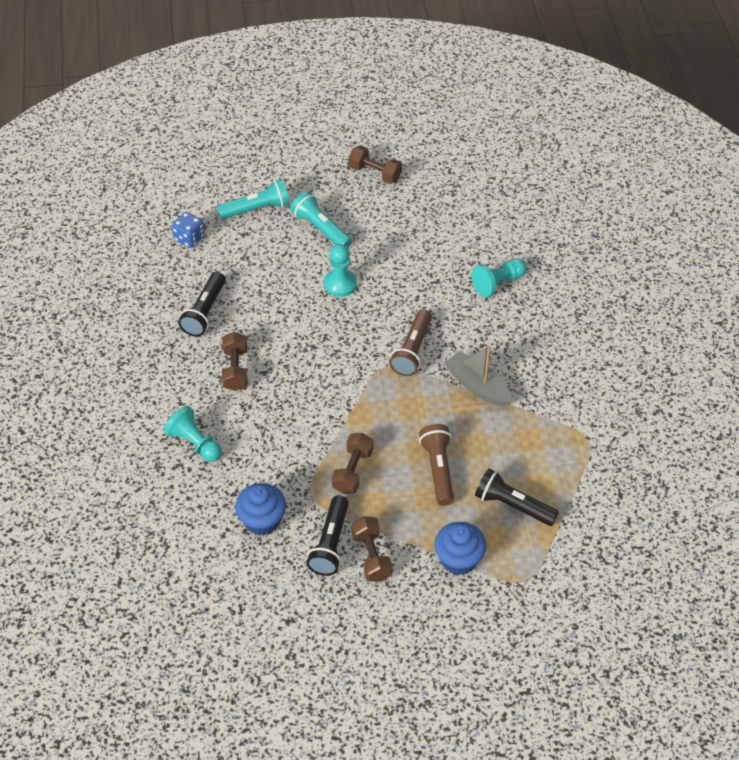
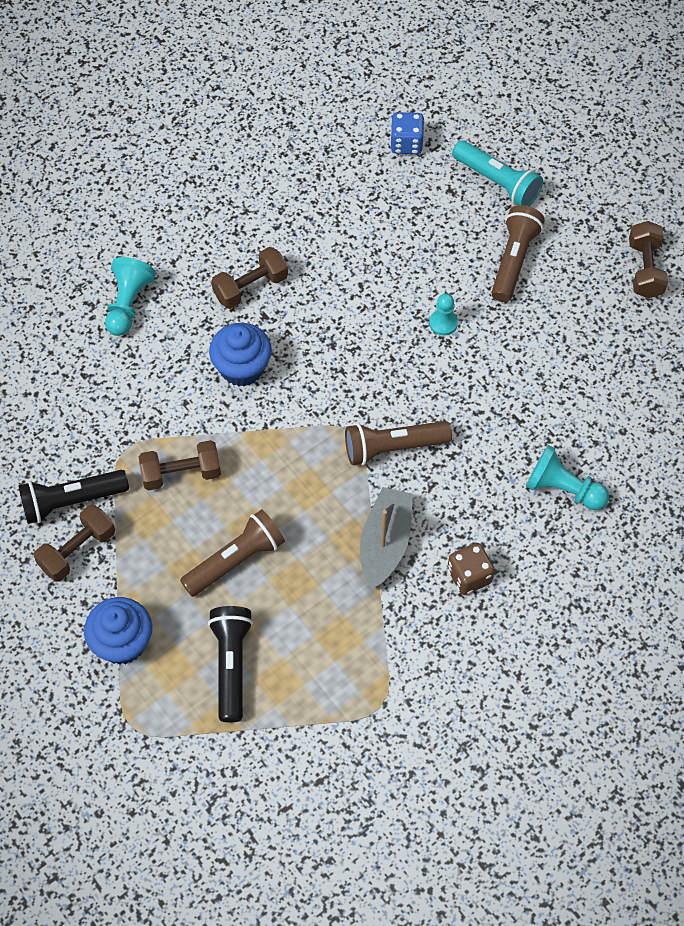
camera: 60 degrees right, 10 degrees up
black flashlight [178,272,226,337] -> none
blue cupcake [235,483,286,536] -> blue cupcake moved to [209,323,272,387]
turquoise flashlight [291,192,352,248] -> brown flashlight [491,205,545,302]
turquoise pawn [324,244,357,297] -> turquoise pawn [429,294,458,336], size x0.64
none -> brown dice [447,543,495,595]

